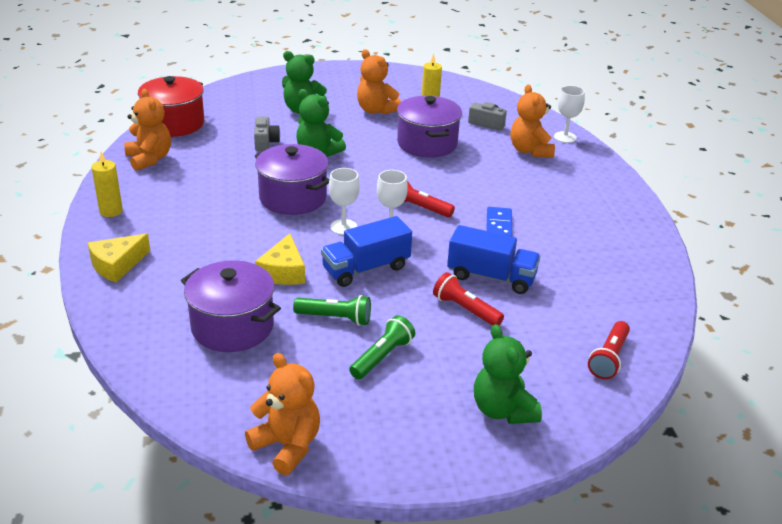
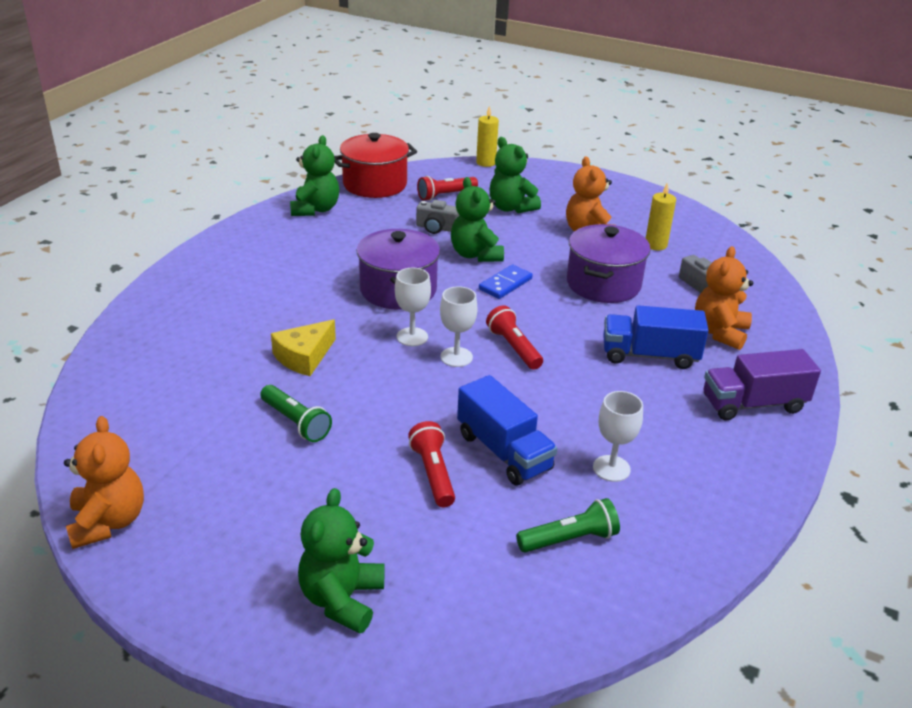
camera: 35 degrees right, 0 degrees up
yellow cheese [88,233,150,283] -> none
yellow candle [91,152,123,217] -> yellow candle moved to [476,106,499,167]
orange teddy bear [124,89,171,171] -> green teddy bear [290,135,339,216]
purple pot [181,260,281,352] -> none
grey camera [254,117,280,151] -> grey camera turned 75 degrees clockwise [416,200,459,234]
blue truck [321,216,412,287] -> blue truck moved to [603,305,709,369]
green flashlight [349,315,415,379] -> green flashlight moved to [516,498,620,553]
blue domino [486,207,512,237] -> blue domino moved to [479,265,533,299]
white goblet [554,86,585,143] -> white goblet moved to [593,391,643,482]
red flashlight [588,321,630,379] -> red flashlight moved to [417,176,478,201]
none -> purple truck [704,349,821,420]

